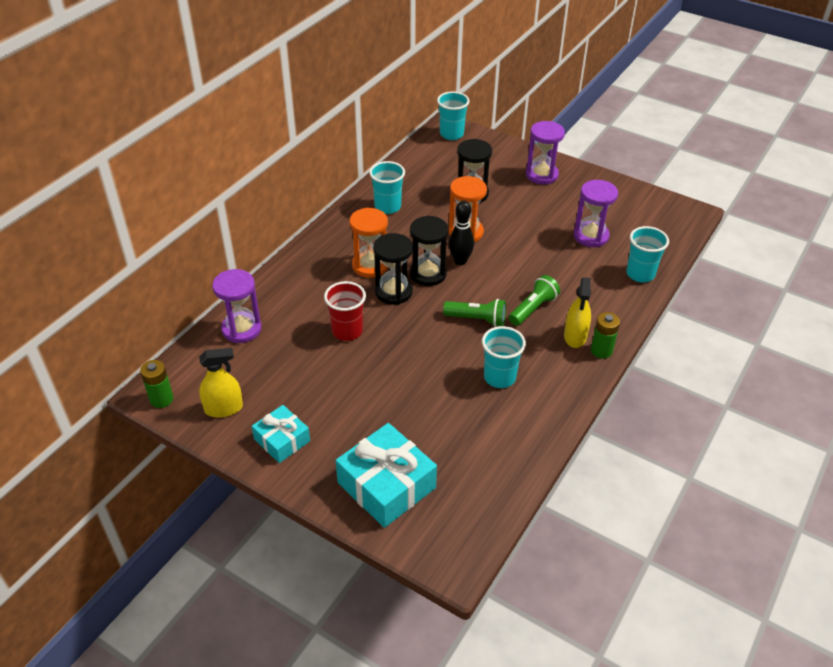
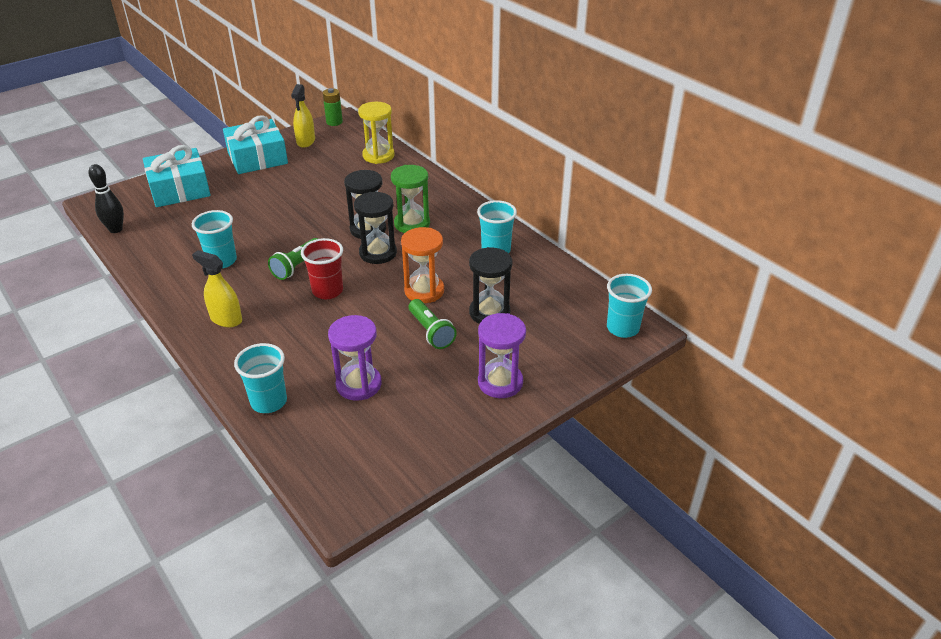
camera: 110 degrees right, 5 degrees down
purple hourglass [212,269,262,343] -> yellow hourglass [358,102,395,164]
turquoise gift [252,405,310,463] -> turquoise gift [223,115,288,174], size x1.68
red cup [324,281,366,341] -> red cup moved to [301,238,343,299]
orange hourglass [349,208,388,277] -> green hourglass [391,165,430,233]
black bowling pin [449,200,474,265] -> black bowling pin moved to [89,164,124,233]
green flashlight [509,275,560,326] -> green flashlight moved to [409,299,457,349]
green battery [591,312,620,359] -> none

